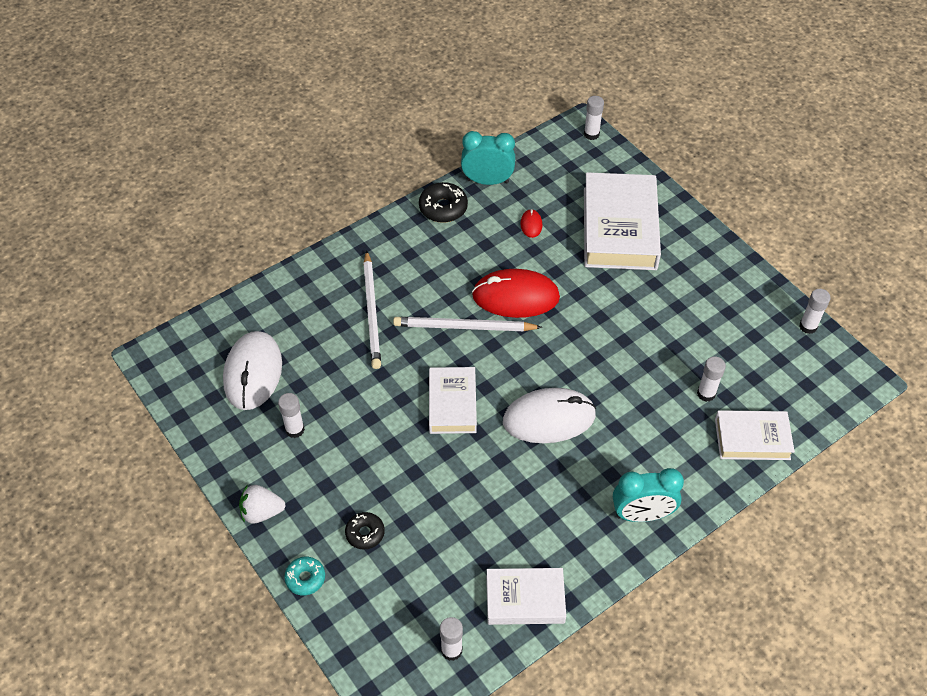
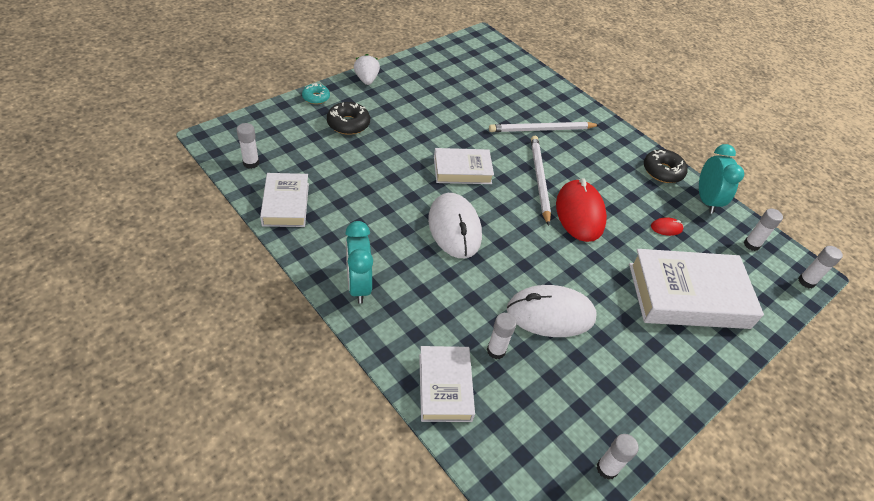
camera: 80 degrees right, 5 degrees down
white mouse [223,331,282,410] -> white mouse moved to [507,285,597,337]
white glue stick [278,393,305,438] -> white glue stick moved to [744,208,783,251]
black donut [345,512,385,550] -> black donut [327,102,370,135], size x1.52

